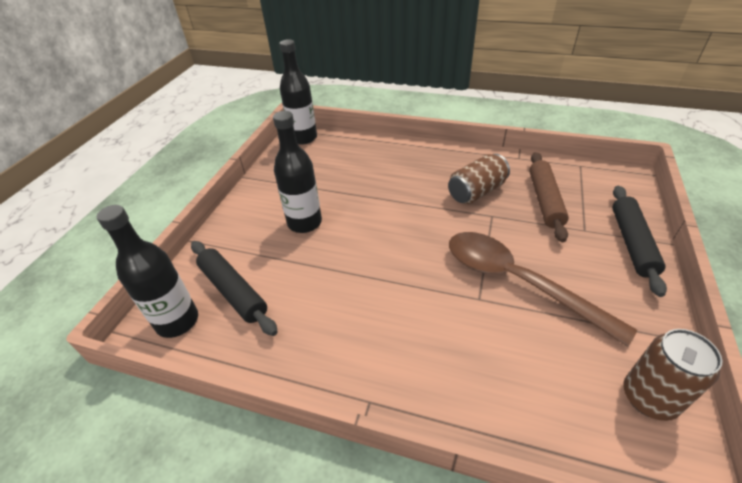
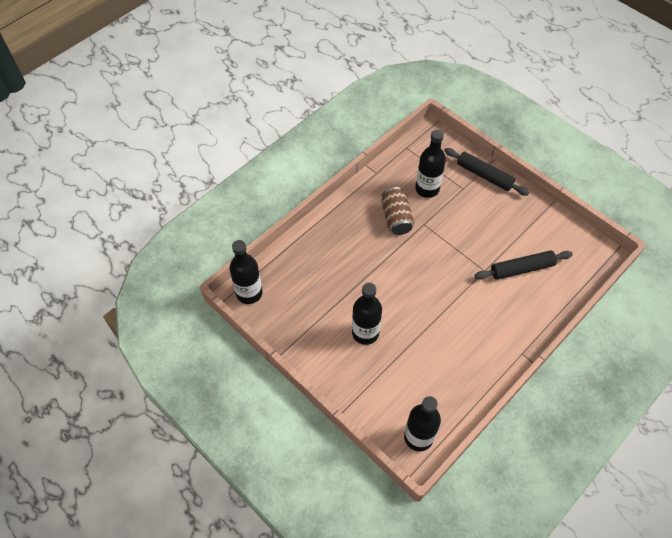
camera: 65 degrees left, 15 degrees up
black rolling pin [191,241,278,336] -> black rolling pin moved to [474,250,573,280]
brown spoon [449,232,637,347] -> none
brown rolling pin [529,152,569,242] -> black bottle [415,130,446,198]
brown can [623,329,722,421] -> none

